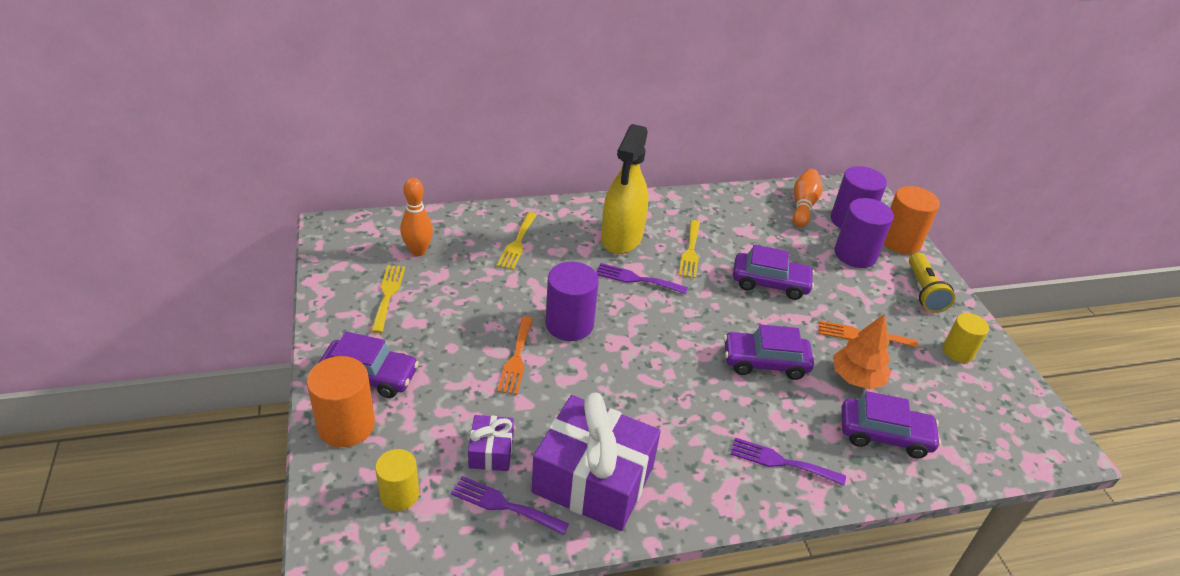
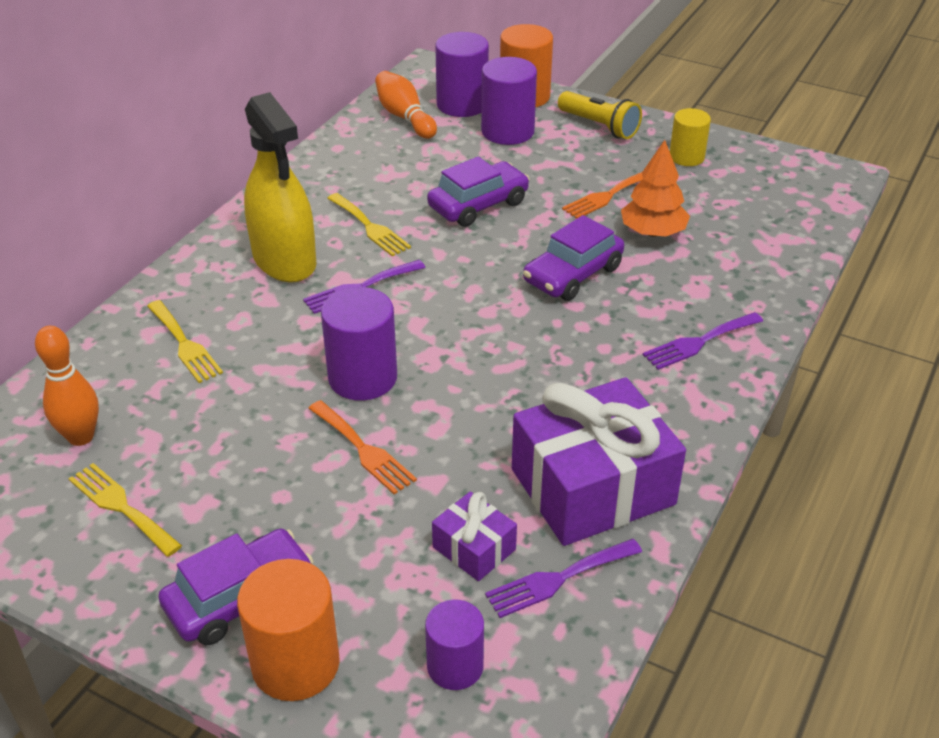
camera: 45 degrees left, 0 degrees up
yellow cylinder [375,449,419,511] -> purple cylinder [425,600,484,690]
purple car [841,391,941,458] -> none

